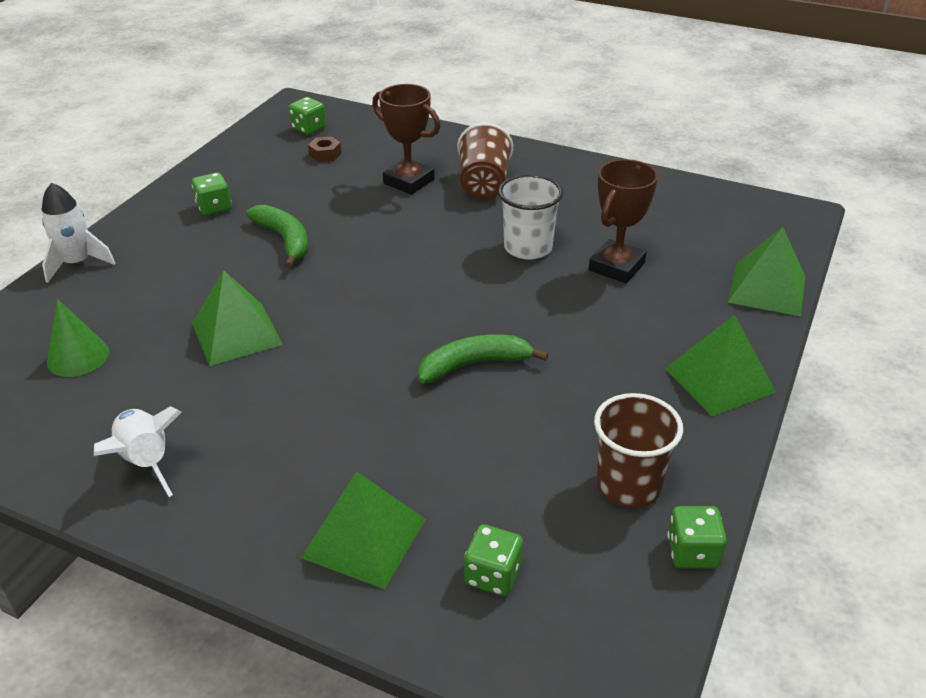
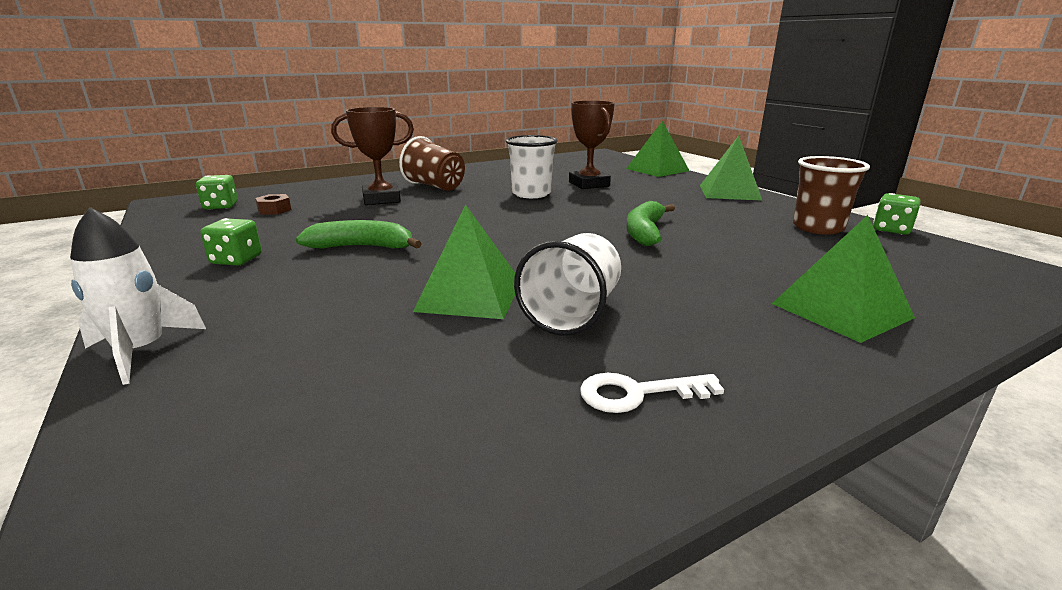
camera: 55 degrees left, 15 degrees down
green cone [47,299,109,377] -> none
white rocket [94,406,182,497] -> white key [580,373,724,413]
green dice [464,524,523,596] -> none
none -> white cup [514,233,621,336]

